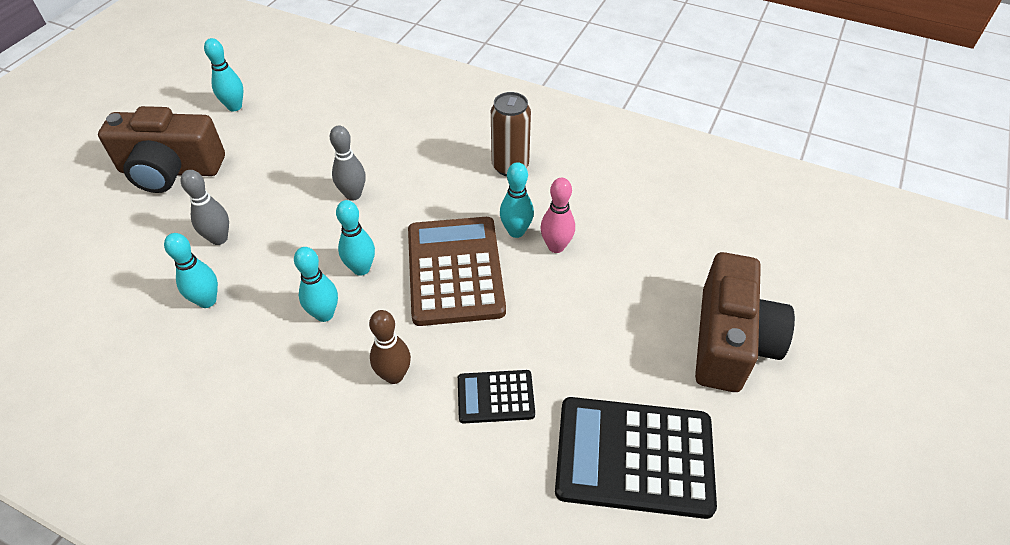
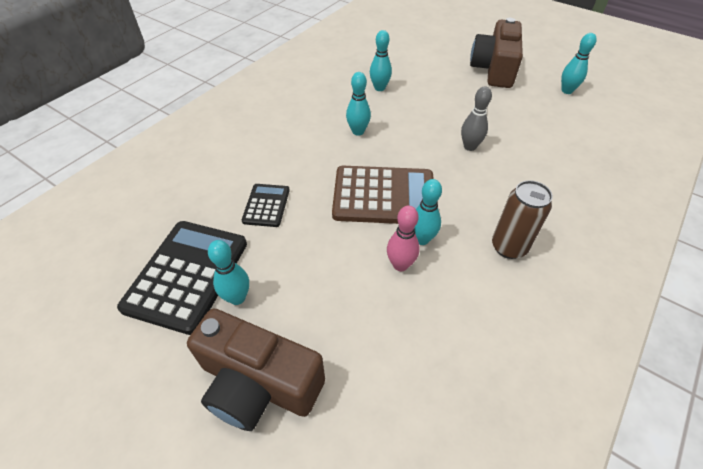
camera: 100 degrees right, 0 degrees up
grey bowling pin [181,170,229,245] -> none
turquoise bowling pin [336,200,375,276] -> turquoise bowling pin moved to [208,240,249,305]
brown bowling pin [369,310,411,384] -> none

